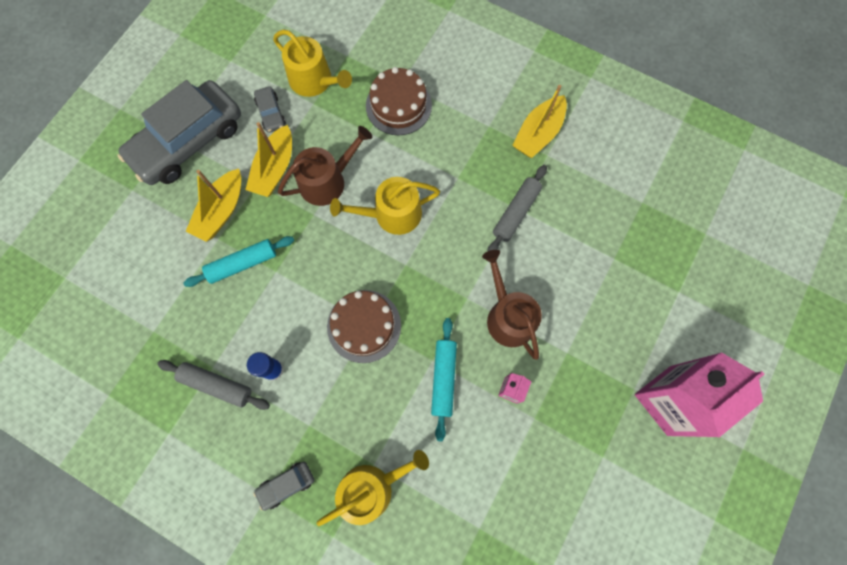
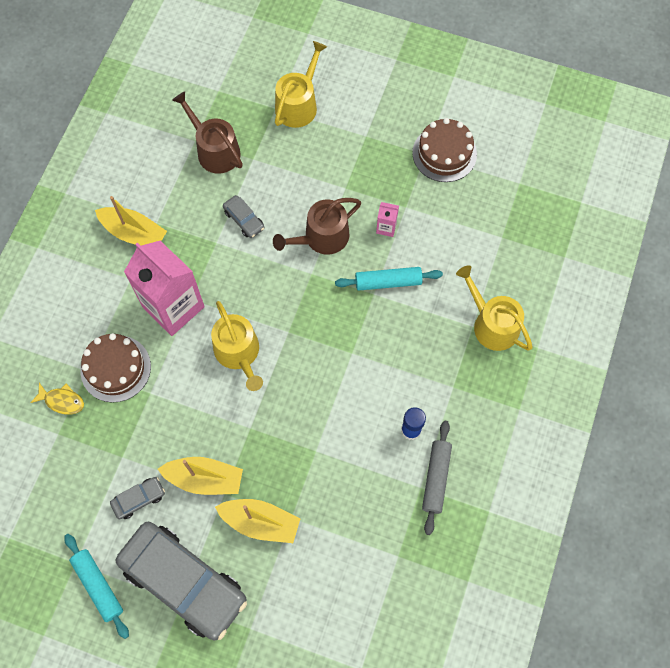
camera: 100 degrees left, 5 degrees down
turquoise rolling pin [183,236,294,287] -> turquoise rolling pin moved to [64,534,129,639]
grey car [253,462,314,511] -> grey car moved to [223,195,265,238]
yellow watering can [273,30,352,97] -> yellow watering can moved to [275,41,327,128]
brown watering can [278,126,373,206] -> brown watering can moved to [172,92,243,174]
brown cake [327,290,401,363] -> brown cake moved to [412,118,477,182]
grey rolling pin [487,165,547,251] -> none
pink carton [635,352,765,437] -> pink carton moved to [124,241,205,336]
none -> yellow fish [30,383,84,415]

